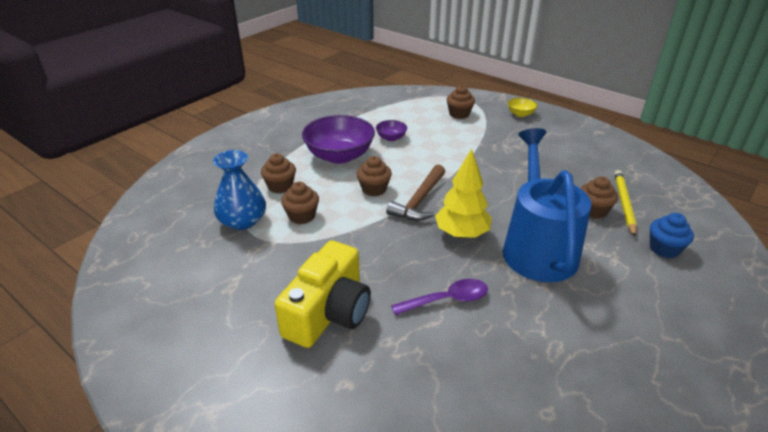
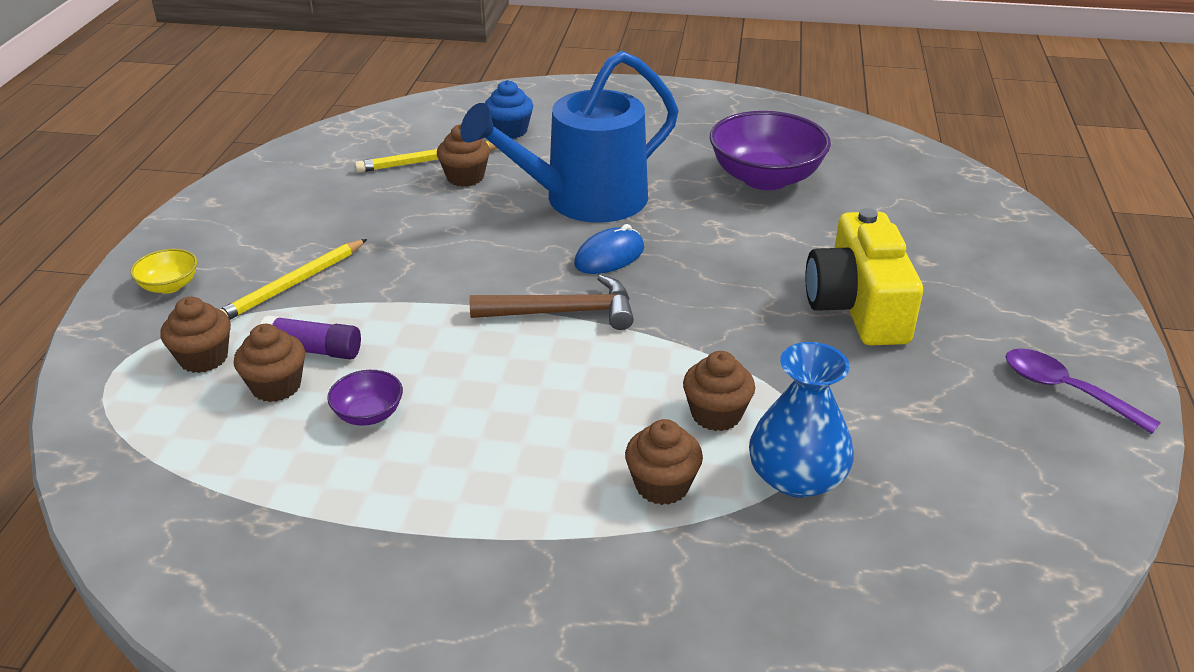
camera: 120 degrees left, 0 degrees up
yellow camera [275,240,371,348] -> yellow camera turned 90 degrees counterclockwise [805,208,923,346]
purple bowl [302,115,375,164] -> purple bowl moved to [710,111,831,190]
brown cupcake [356,156,392,196] -> brown cupcake moved to [234,324,305,402]
purple spoon [391,279,488,315] -> purple spoon moved to [1006,348,1161,434]
yellow tree [435,148,492,238] -> blue mouse [574,224,644,274]
none -> yellow pencil [220,239,367,320]
none -> purple glue stick [261,316,361,359]

